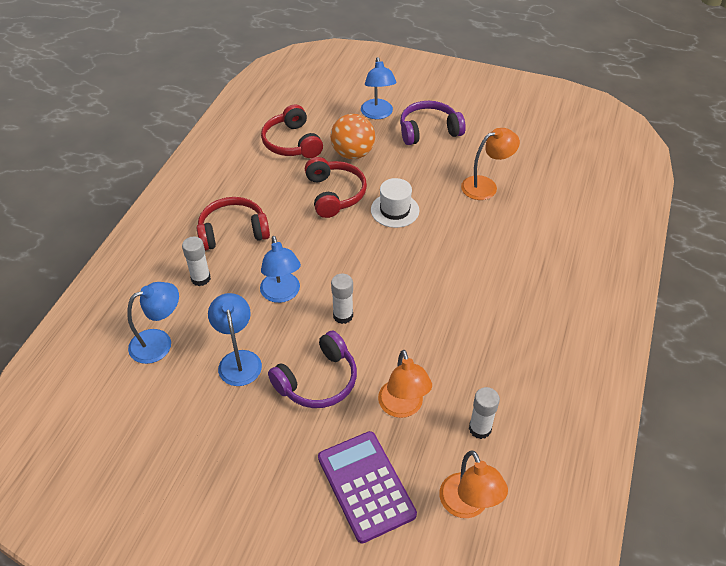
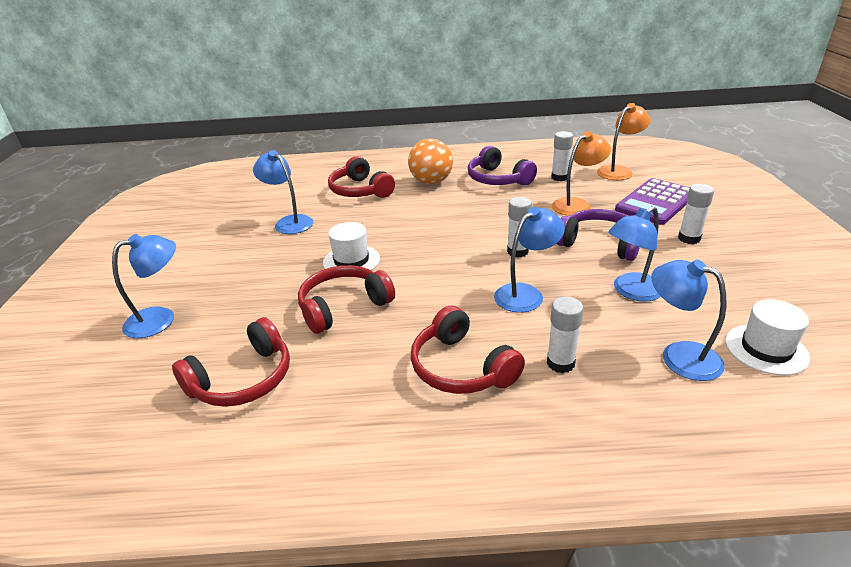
camera: 110 degrees left, 15 degrees down
orange ball [330,114,375,159] -> orange ball moved to [408,138,453,184]
purple headphones [400,101,466,145] -> purple headphones moved to [468,146,537,186]
orange lamp [461,128,520,200] -> blue lamp [253,150,313,234]
none -> red headphones [328,156,395,198]
none -> white glue stick [678,184,714,244]
none -> white hat [726,299,810,375]

